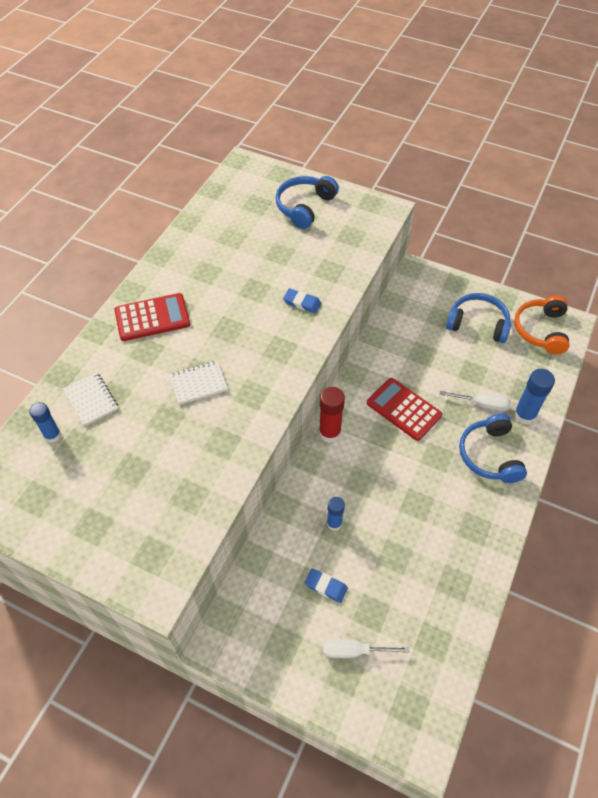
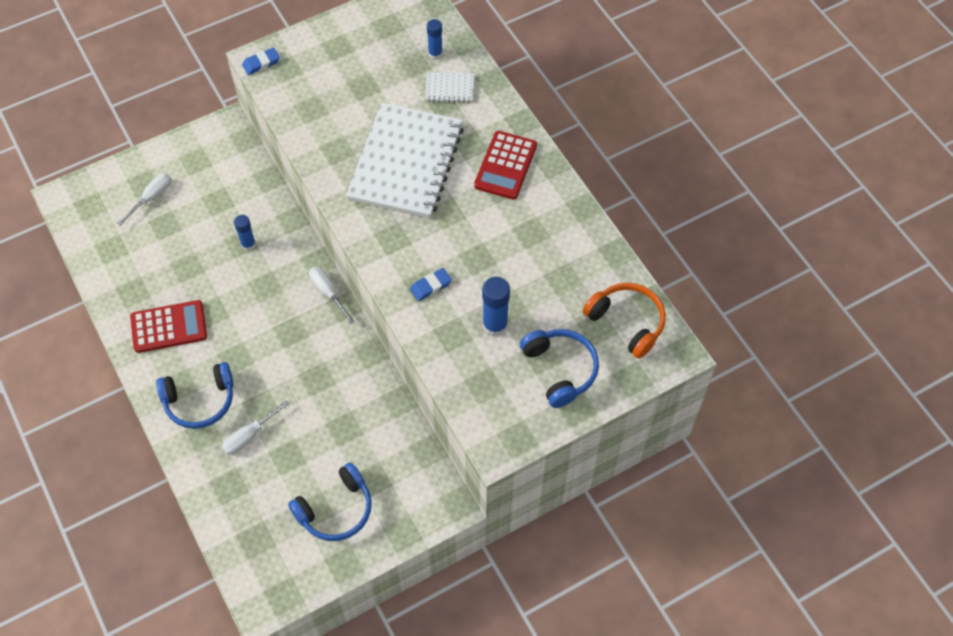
camera: 125 degrees right, 5 degrees up
white notebook [169,361,228,405] -> white notebook [346,103,464,219], size x2.42
blue eraser [305,569,348,603] -> blue eraser moved to [242,48,280,75]
red glue stick [319,387,345,443] -> white screwdriver [309,267,355,324]
red calculator [367,378,442,441] -> red calculator moved to [130,300,207,353]
blue headphones [459,414,527,483] -> blue headphones turned 135 degrees clockwise [156,362,234,429]
orange headphones [514,295,569,355] -> orange headphones moved to [583,283,666,359]
blue glue stick [514,369,555,425] -> blue glue stick moved to [482,277,510,337]

